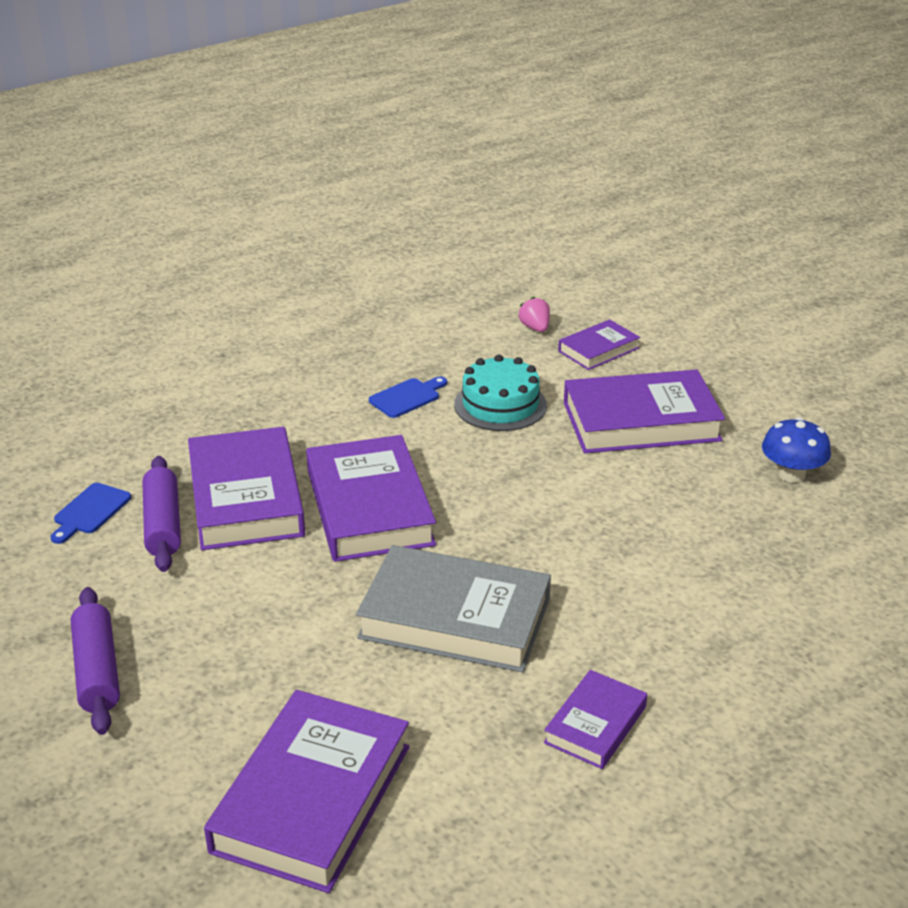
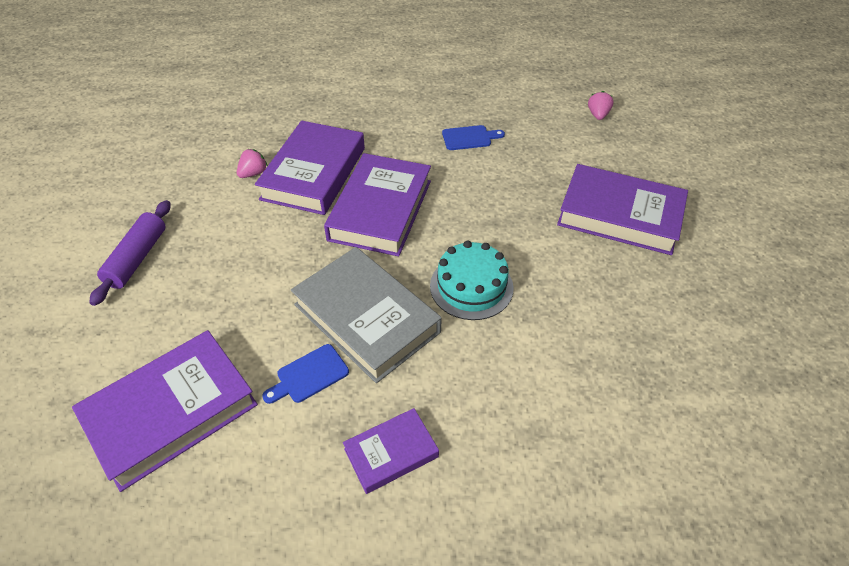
camera: 30 degrees right, 15 degrees up
blue cutting board [51,483,131,544] -> blue cutting board moved to [262,344,349,404]
purple rolling pin [143,456,181,572] -> pink strawberry [237,149,268,178]
turquoise cake [454,354,547,431] -> turquoise cake moved to [430,241,514,320]
purple book [558,319,640,370] -> none
blue mushroom [762,417,831,483] -> none

